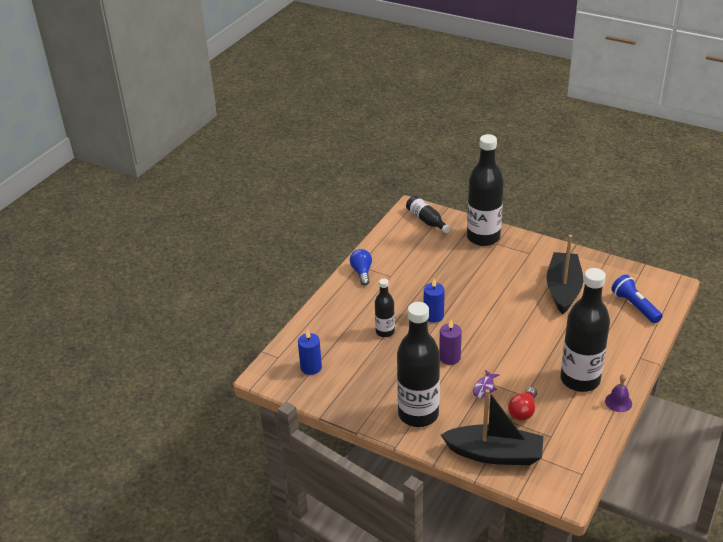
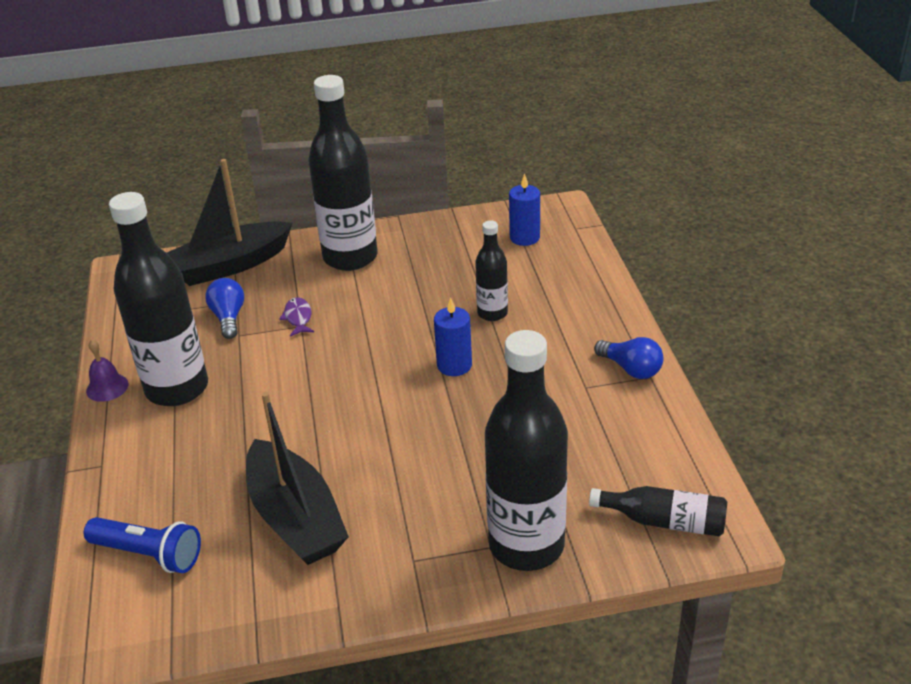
camera: 140 degrees right, 0 degrees up
purple candle [439,320,462,365] -> none
red light bulb [508,387,537,421] -> blue light bulb [205,278,244,339]

